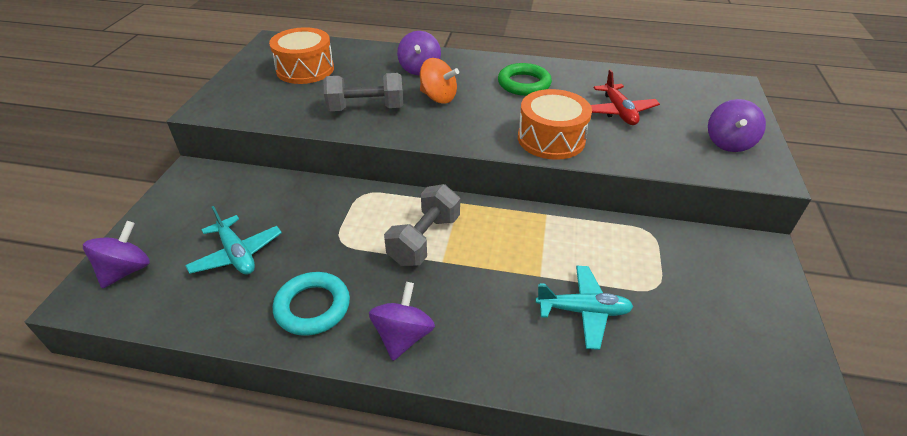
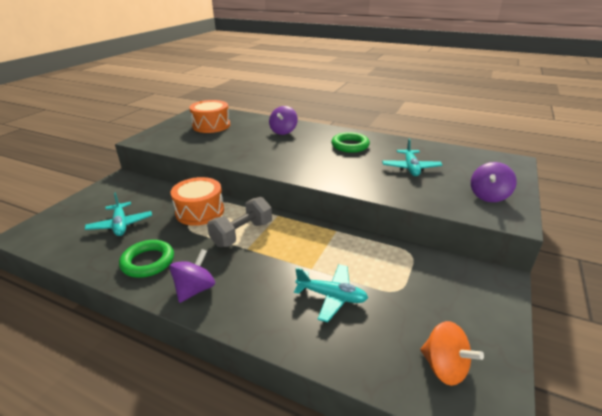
camera: 15 degrees right, 10 degrees down
purple spinning top [83,221,150,288] -> none
turquoise ring [273,272,350,336] -> green ring [119,240,174,278]
grey dumbbell [323,73,403,111] -> none
orange spinning top [420,58,459,104] -> orange spinning top moved to [420,321,484,386]
orange drum [518,89,592,160] -> orange drum moved to [171,177,224,226]
red plane [591,69,660,125] -> turquoise plane [382,139,443,176]

